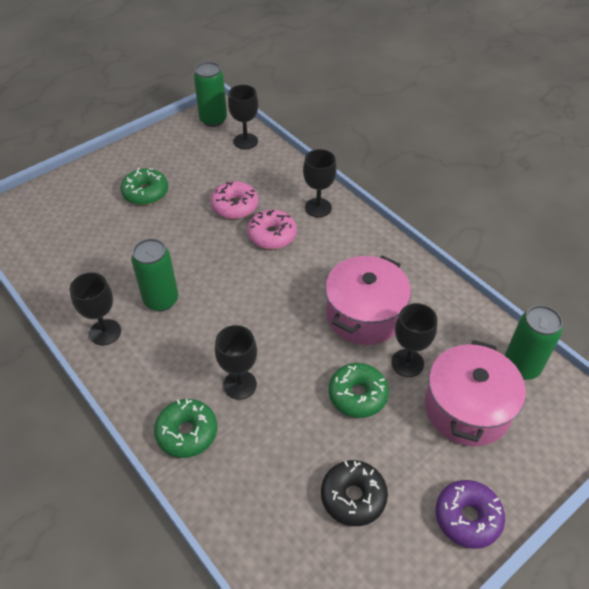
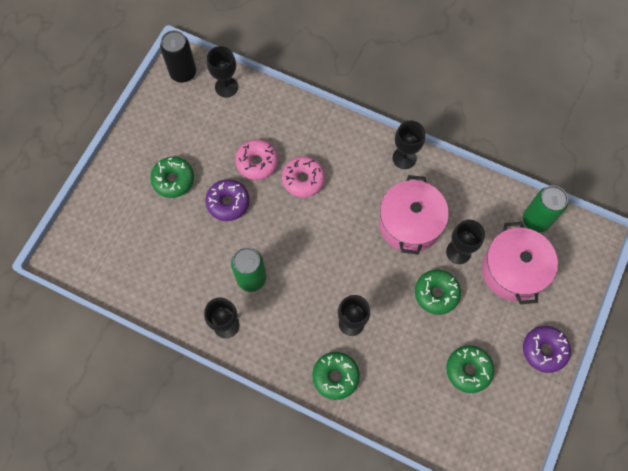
camera: 25 degrees left, 20 degrees up
green can [194,62,227,127] -> black can [160,30,196,83]
black goblet [303,149,337,217] -> black goblet moved to [392,120,425,169]
black donut [321,460,388,526] -> green donut [446,345,494,393]
none -> purple donut [205,179,249,221]

